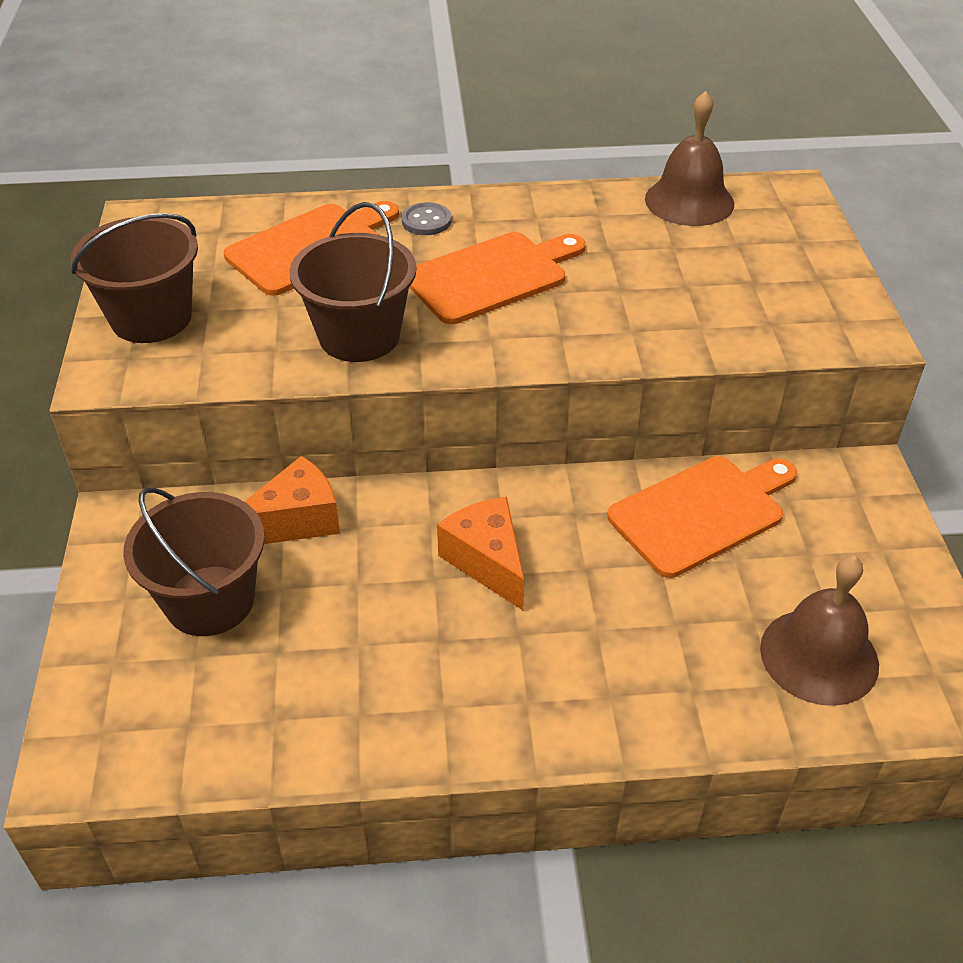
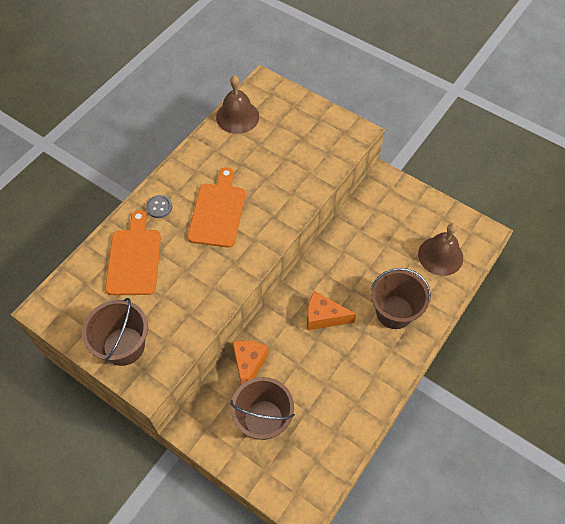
camera: 50 degrees left, 15 degrees up
brown bucket [289,202,416,362] -> brown bucket moved to [371,268,431,329]
orange cutting board [607,456,797,578] -> none

